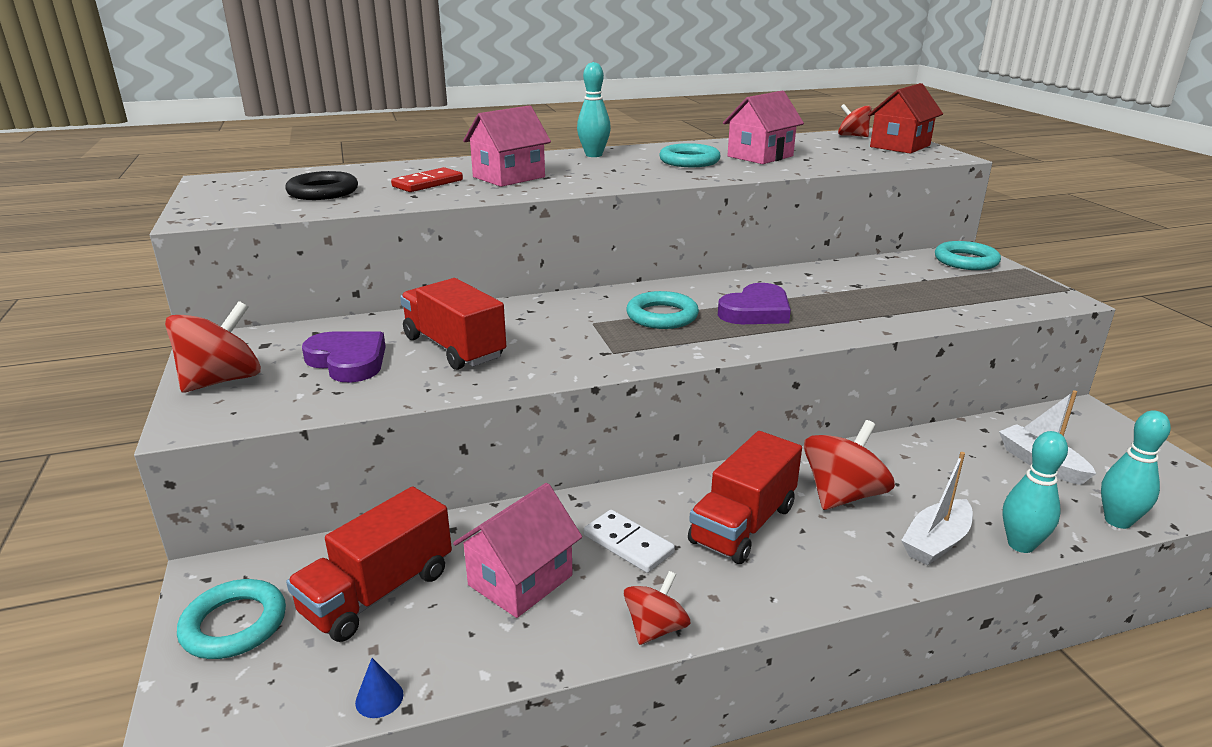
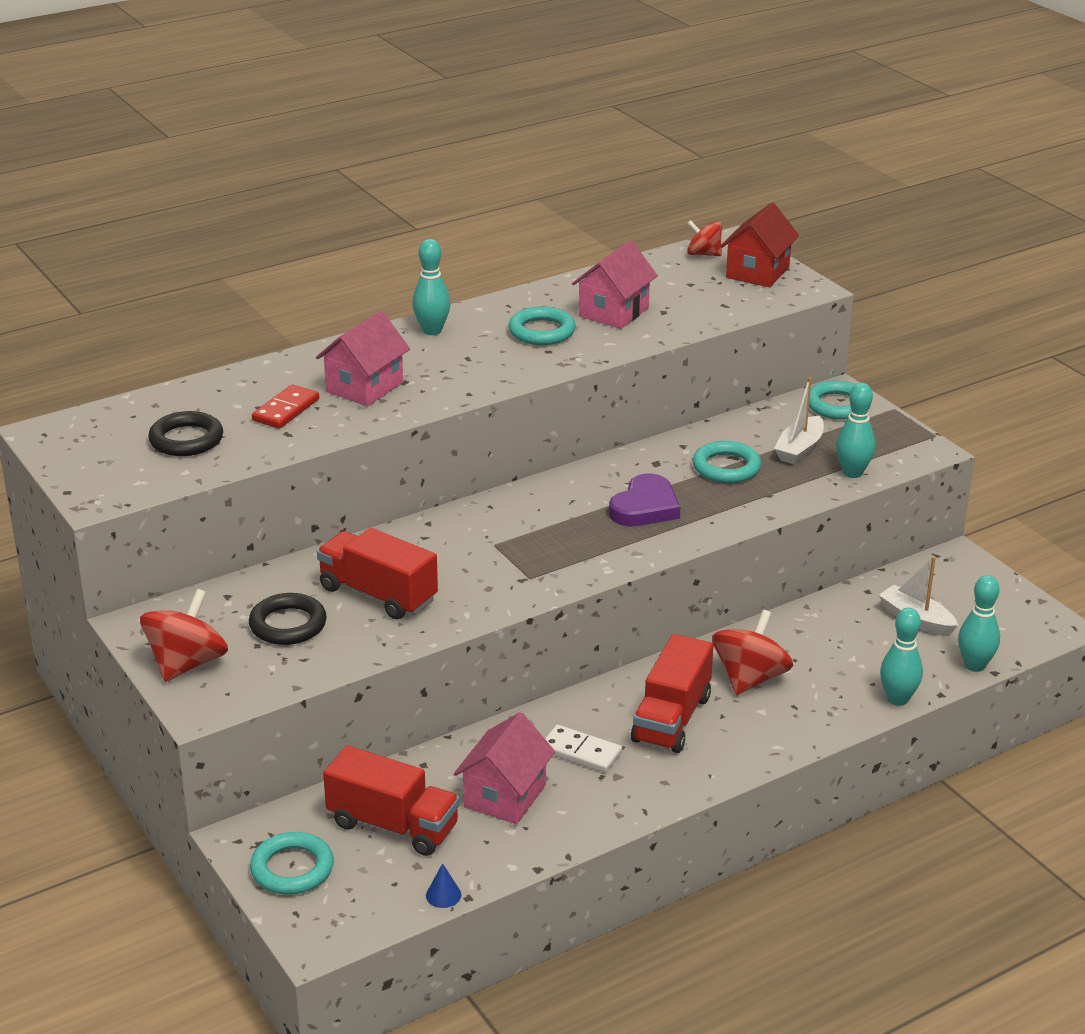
camera: 15 degrees left, 5 degrees up
red truck [286,487,452,642] -> red truck turned 90 degrees counterclockwise [323,745,460,856]
purple heart [302,332,386,383] -> black ring [249,593,327,645]
red spinning top [624,571,691,645] -> none
turquoise ring [626,291,699,329] -> turquoise ring moved to [693,441,761,483]
white boat [901,452,973,565] -> white boat moved to [774,377,824,465]
none -> turquoise bowling pin [836,383,875,478]

